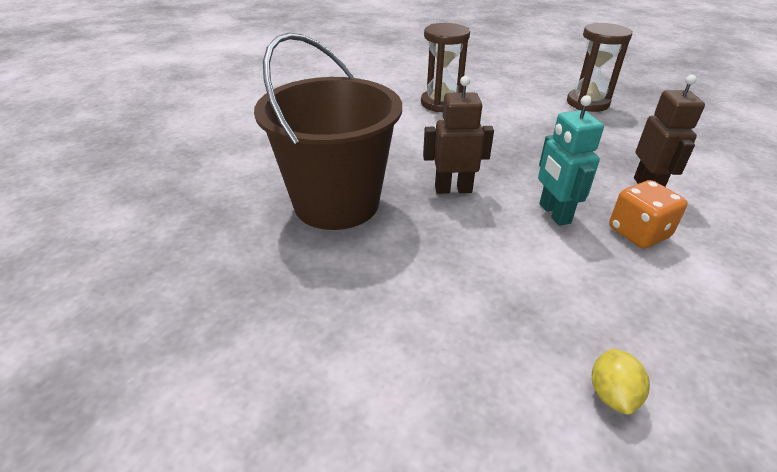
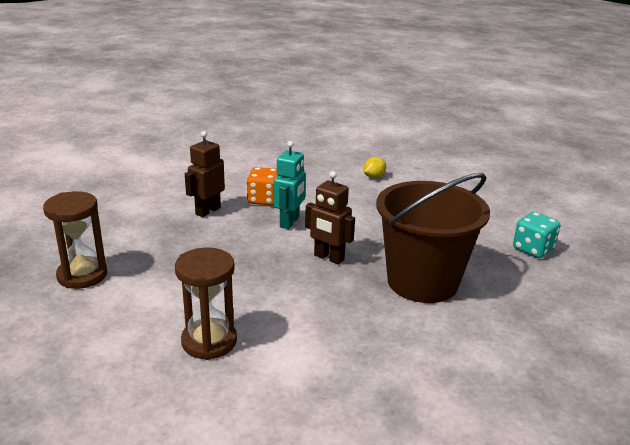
camera: 145 degrees left, 10 degrees down
none -> turquoise dice [513,212,560,258]

